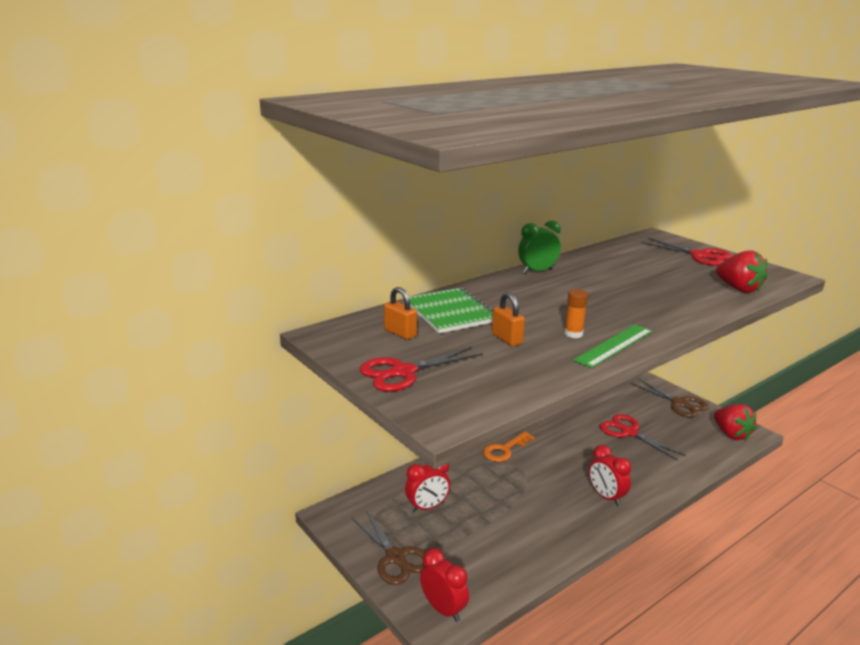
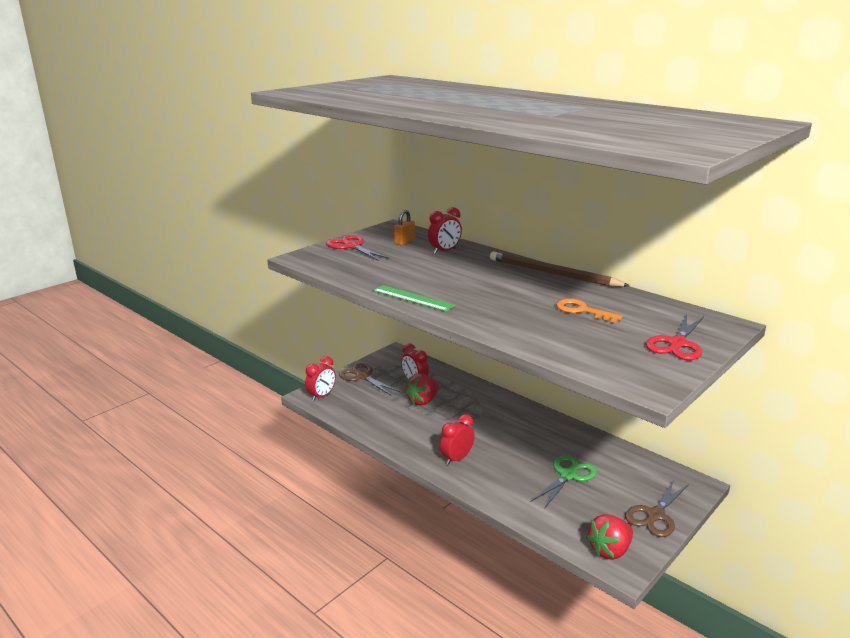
camera: 80 degrees right, 0 degrees up
brown scissors [351,510,426,585] -> brown scissors turned 90 degrees clockwise [339,363,400,395]
green notebook [409,288,493,333] -> red clock [428,207,462,254]
orange key [483,432,535,462] -> orange key moved to [556,298,623,323]
orange padlock [492,292,525,346] -> none
green clock [518,220,561,274] -> brown pencil [490,251,630,287]
orange glue stick [564,289,588,338] -> none
red scissors [600,414,686,461] -> green scissors [531,455,597,509]
red strawberry [716,251,768,293] -> red strawberry moved to [405,373,439,406]

